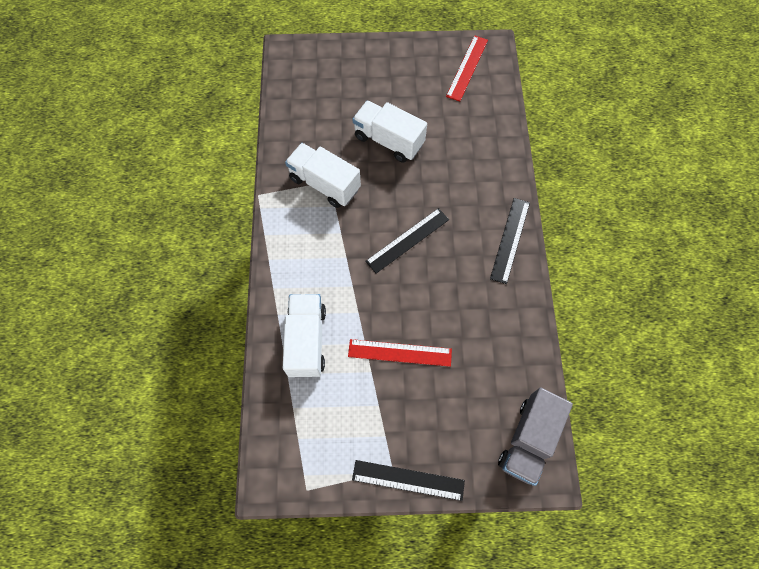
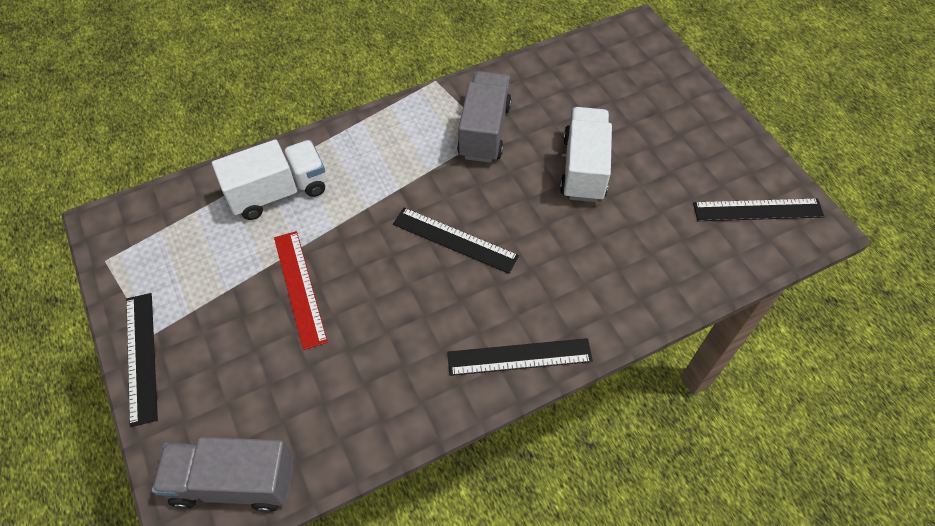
camera: 65 degrees right, 10 degrees down
white truck [285,143,361,208] -> grey truck [457,71,512,163]
red ruler [446,35,488,102] -> black ruler [693,198,824,221]

